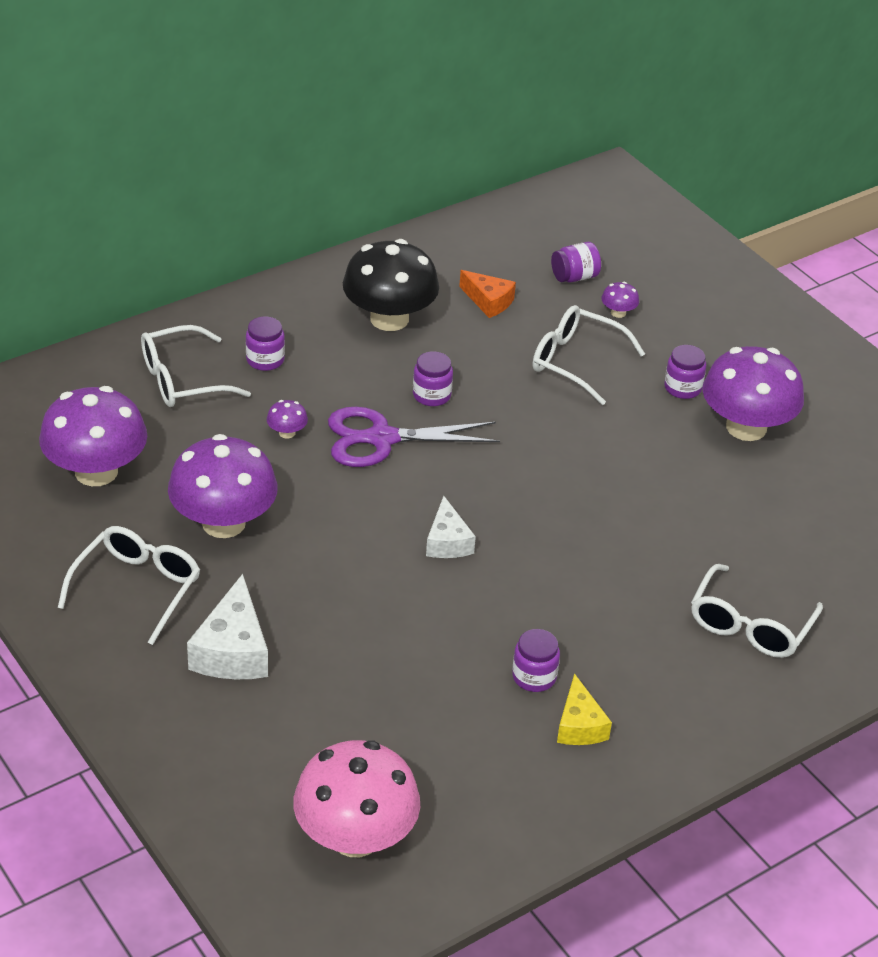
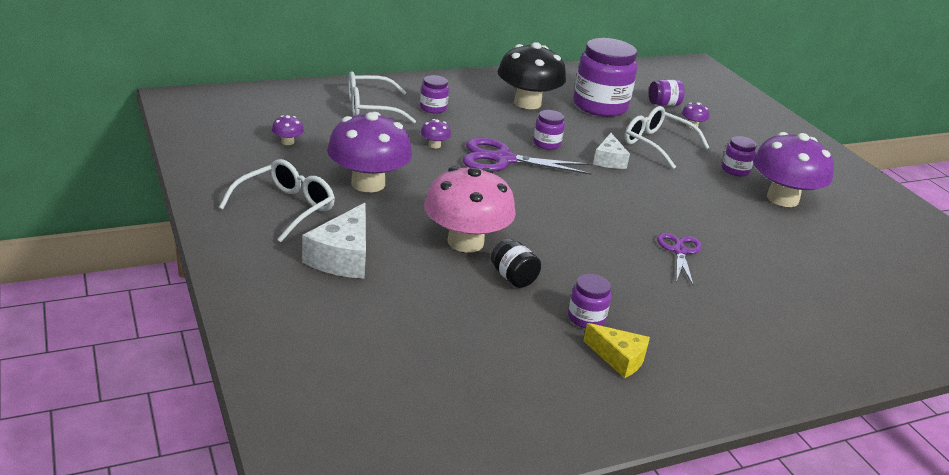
camera: 10 degrees right, 10 degrees down
purple mushroom [39,386,147,486] -> purple mushroom [272,115,304,145], size x0.40
pink mushroom [293,740,420,857] -> pink mushroom moved to [424,166,516,253]
white cheese [426,496,476,558] -> white cheese moved to [593,133,630,169]
orange cheese [459,270,516,318] -> purple jar [573,38,637,117]
yellow cheese [557,673,612,745] -> yellow cheese turned 60 degrees counterclockwise [583,323,650,378]
white glasses [691,564,823,658] -> none
none -> black jar [491,239,541,288]
none -> purple scissors [657,233,702,286]

